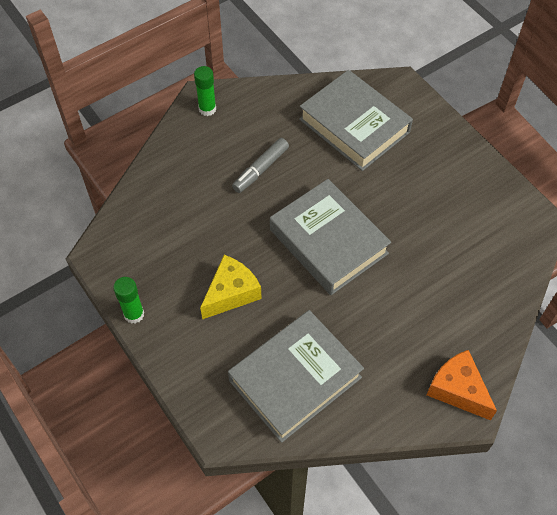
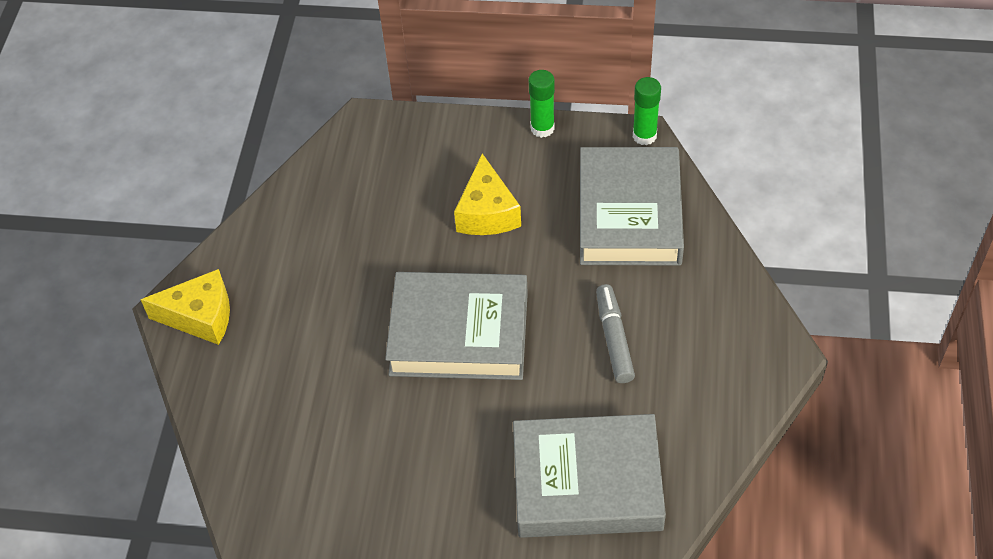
camera: 135 degrees right, 5 degrees down
green glue stick [194,66,216,116] -> green glue stick moved to [633,77,661,145]
grey book [228,310,364,443] -> grey book moved to [580,147,684,266]
orange cheese [426,350,497,420] -> yellow cheese [140,269,230,345]

